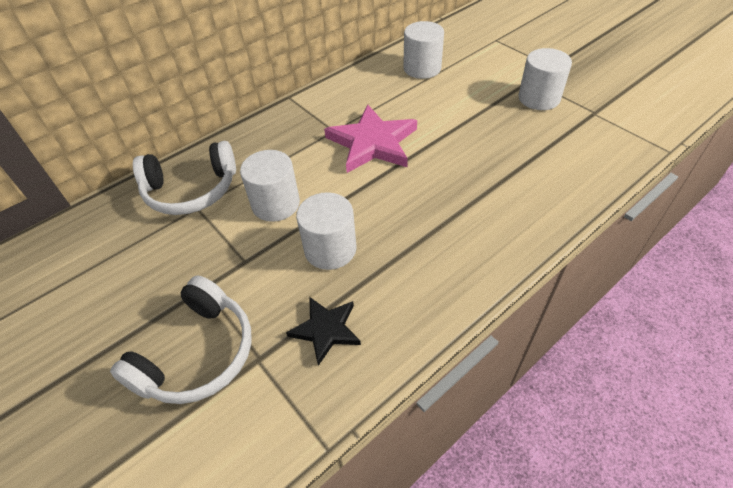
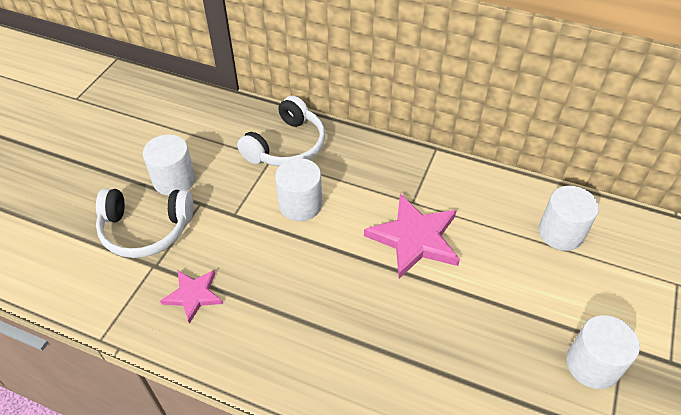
camera: 60 degrees right, 0 degrees up
white headphones [133,141,236,215] -> white headphones turned 105 degrees counterclockwise [237,96,325,166]
black star [286,297,361,366] -> pink star [160,270,223,324]
white cylinder [296,192,357,270] -> white cylinder moved to [143,134,196,196]

